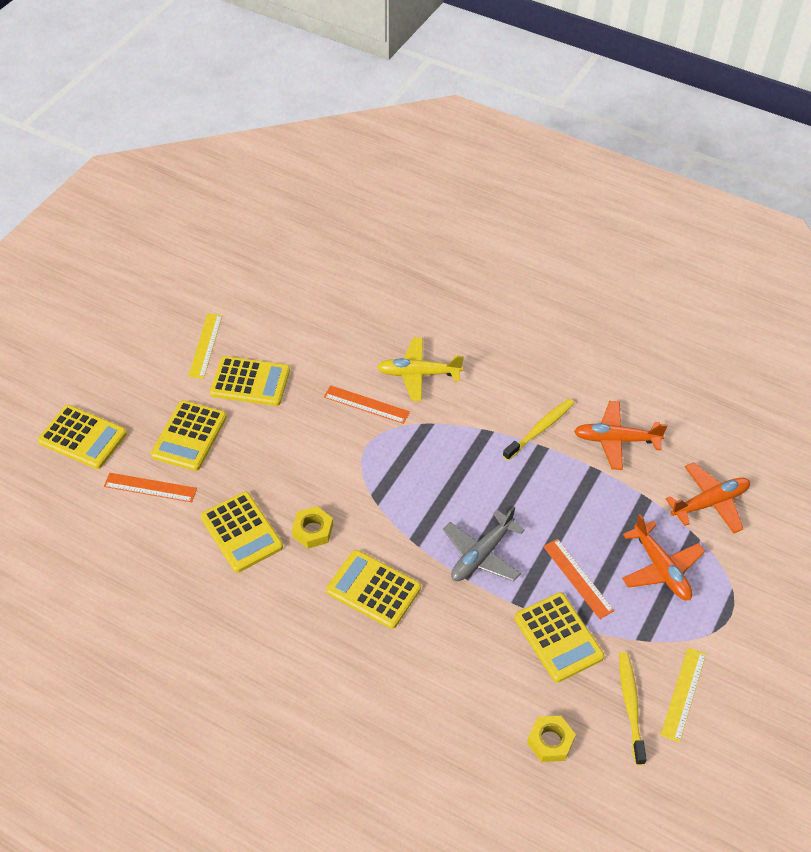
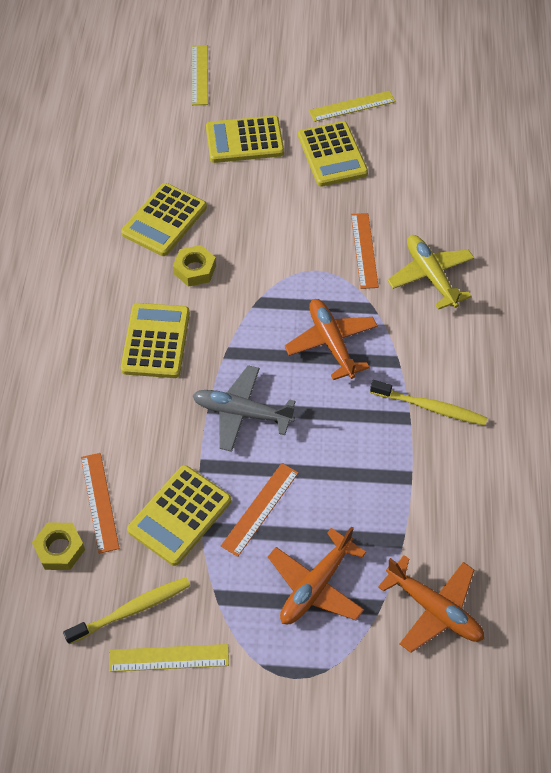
camera: 65 degrees right, 5 degrees up
yellow calculator [38,405,127,469] -> yellow ruler [192,45,208,105]
orange ruler [104,473,197,502] -> orange ruler moved to [81,453,119,554]
orange plane [574,401,667,470] -> orange plane moved to [284,299,378,380]

